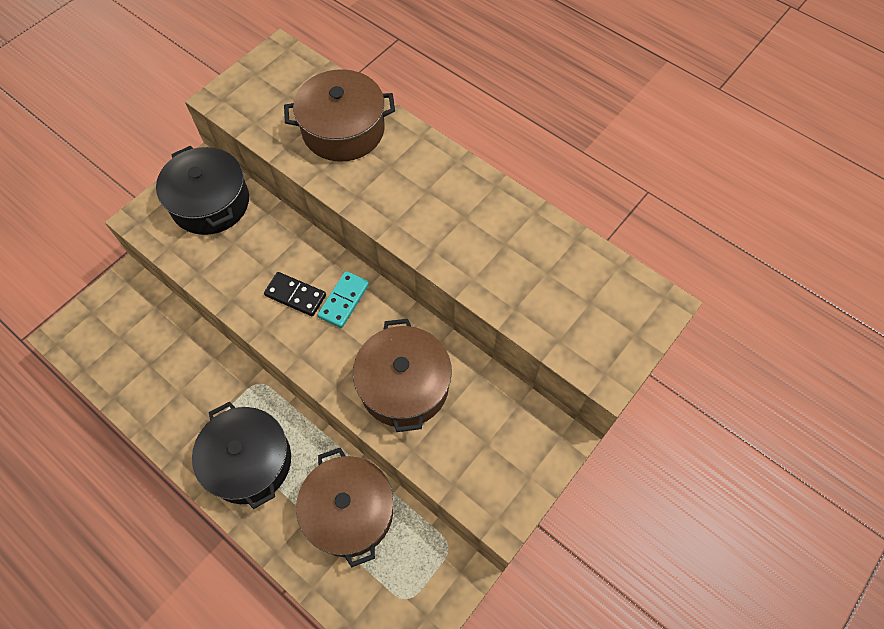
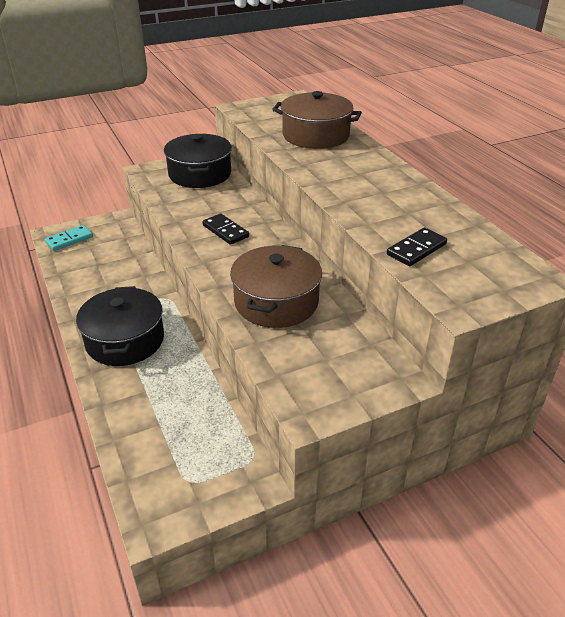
camera: 25 degrees right, 25 degrees down
brown pot [296,448,394,568] -> none
turquoise domino [318,271,369,328] -> turquoise domino moved to [45,225,93,251]
none -> black domino [387,228,447,266]

